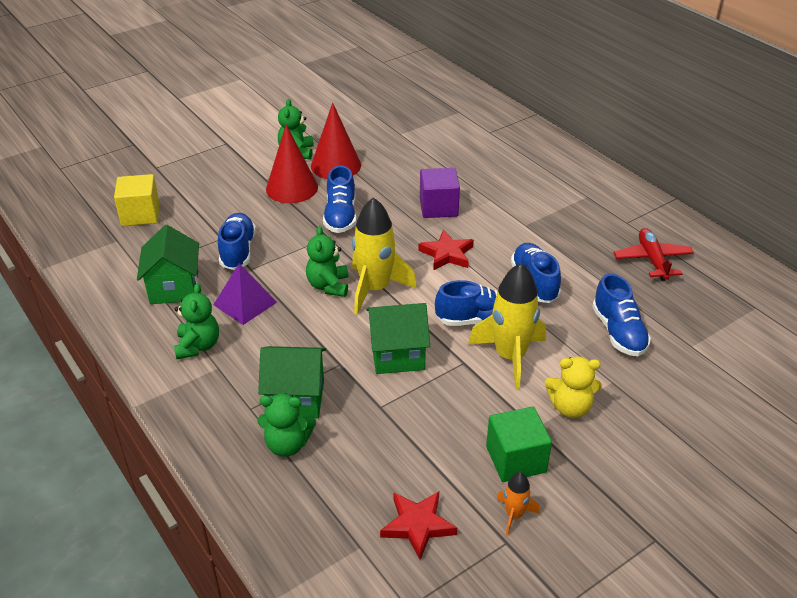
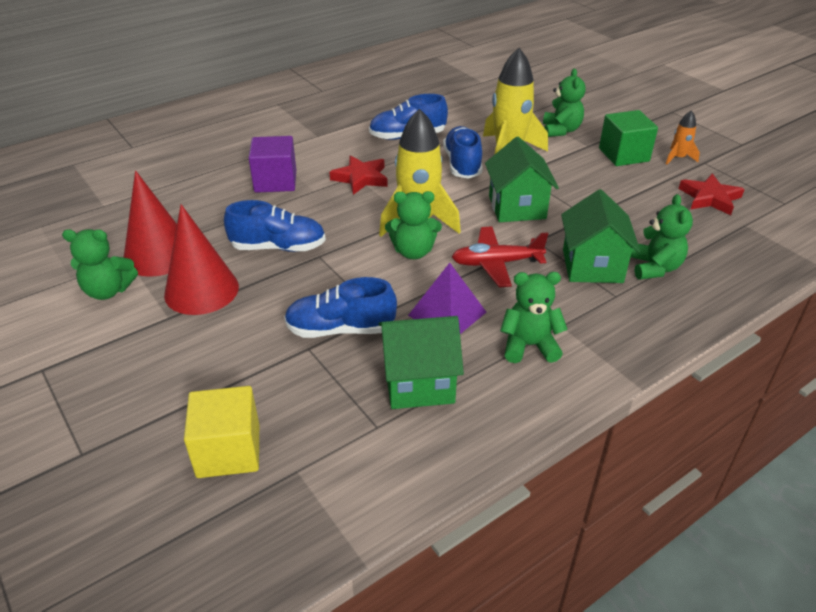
camera: 90 degrees left, 0 degrees up
yellow teddy bear [545,357,602,418] -> green teddy bear [543,69,585,137]
blue shoe [592,273,651,356] -> none
red plane [613,228,694,281] -> red plane moved to [452,226,548,287]

